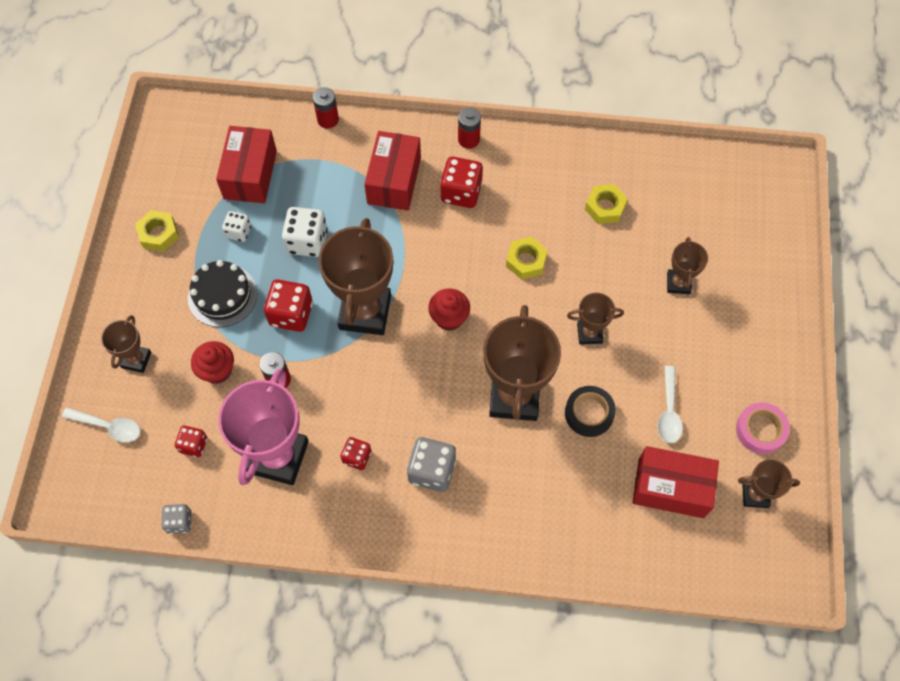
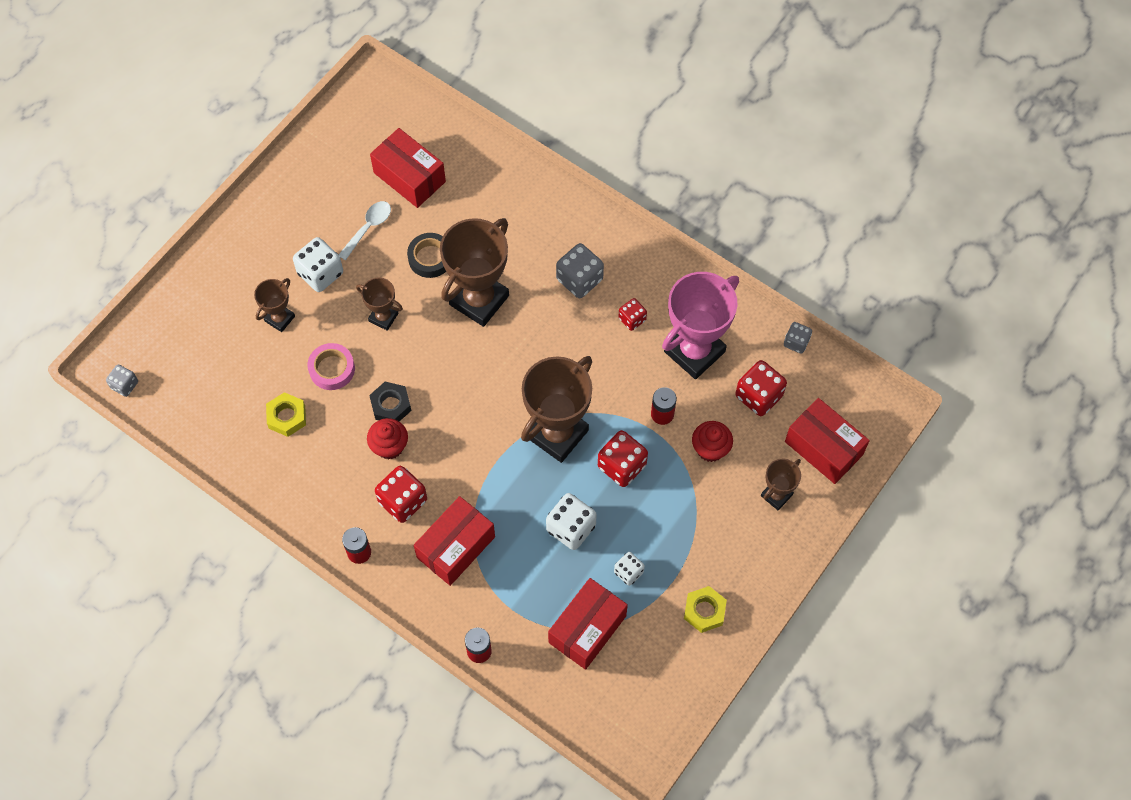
camera: 150 degrees left, 0 degrees up
white spoon [62,408,141,442] -> red box [785,398,870,484]
red dice [175,426,207,457] -> red dice [735,360,787,416], size x1.69
black cake [188,260,257,327] -> none
red cupcake [428,288,470,331] -> red cupcake moved to [367,418,408,460]
yellow nut [506,237,547,280] -> black nut [369,382,411,422]
pink tape [736,402,790,454] -> pink tape moved to [308,343,355,390]
brown trophy [738,459,800,508] -> none
none -> grey dice [106,364,138,397]
none -> white dice [293,237,343,292]

